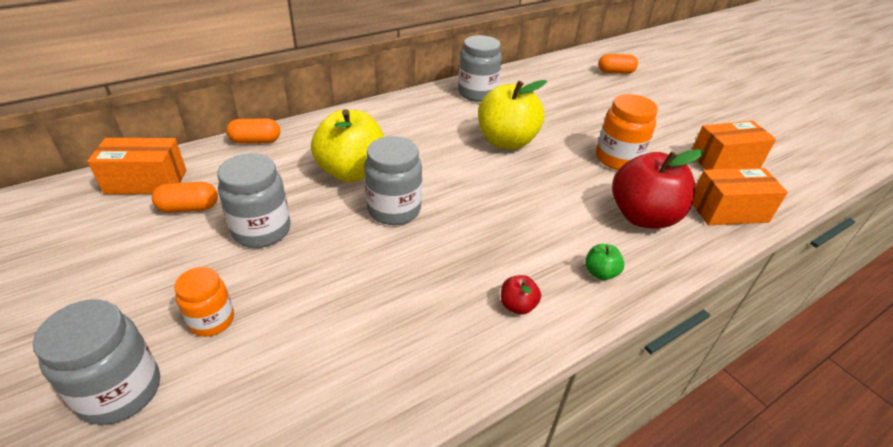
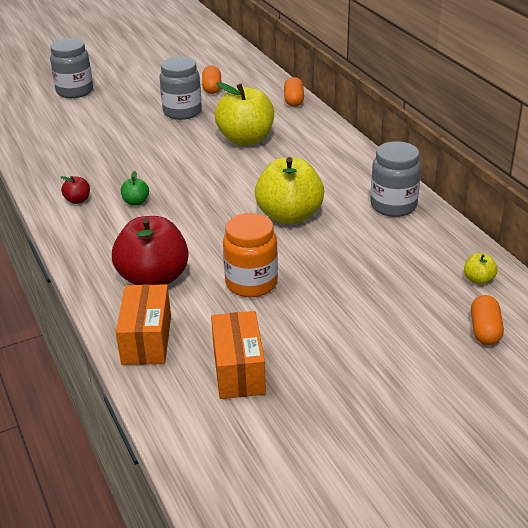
camera: 100 degrees right, 5 degrees down
orange box [87,138,186,194] -> none
orange jar [174,267,234,337] -> none
grey jar [364,136,422,225] -> none
green apple [585,244,624,280] -> green apple moved to [121,171,149,206]
none -> yellow apple [464,253,497,285]

